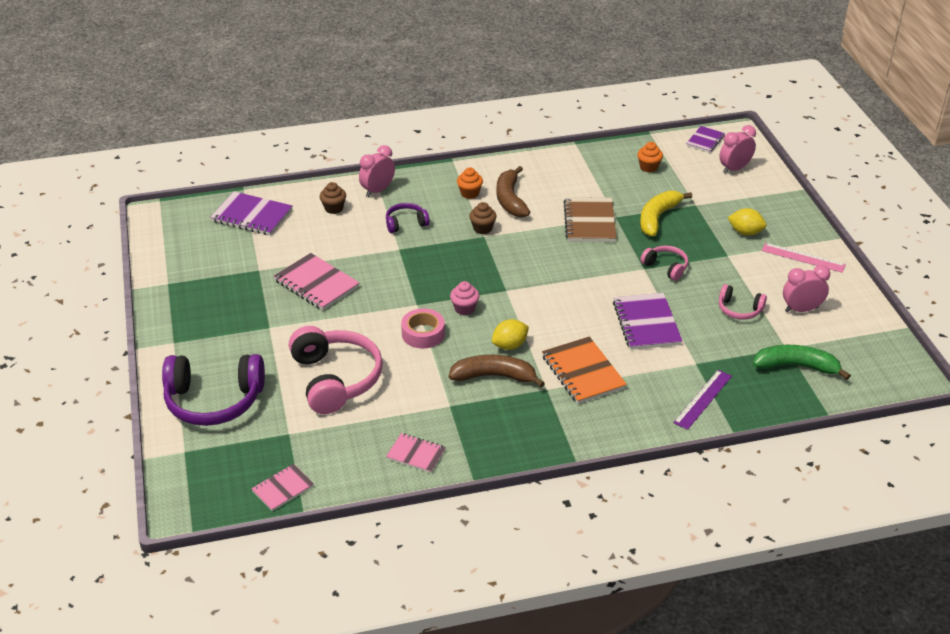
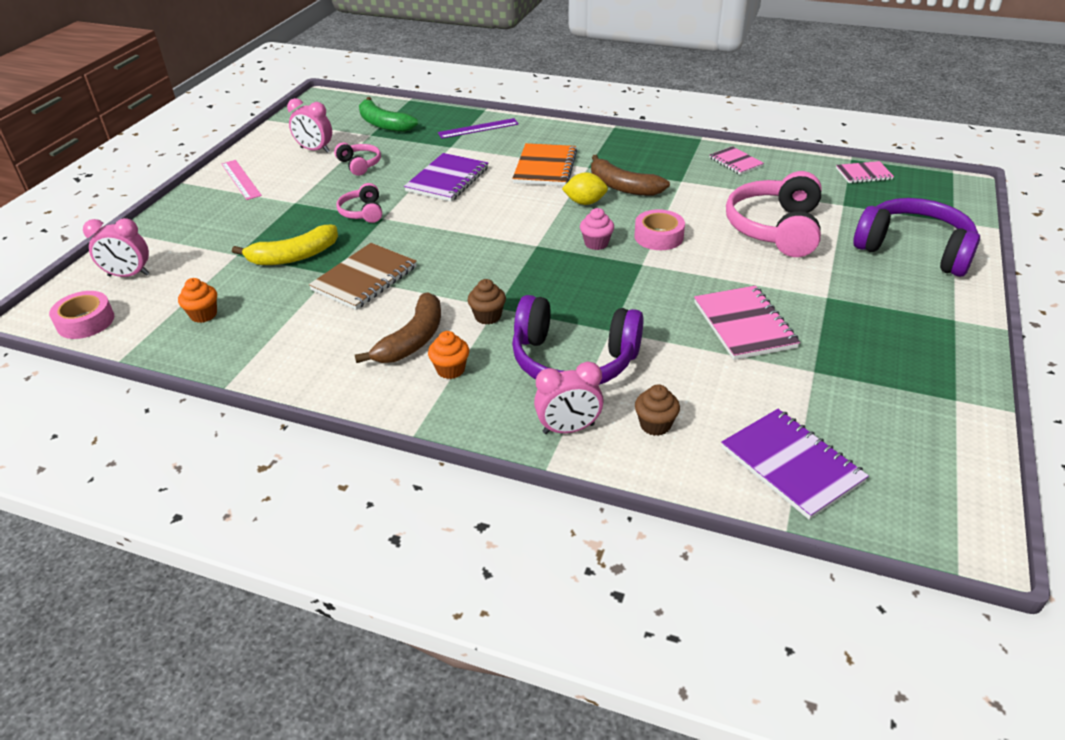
camera: 145 degrees left, 0 degrees up
purple headphones [386,203,430,233] -> purple headphones [512,295,644,385], size x2.00
purple notebook [686,126,725,153] -> pink tape [49,291,114,339]
yellow lemon [728,208,766,235] -> none

